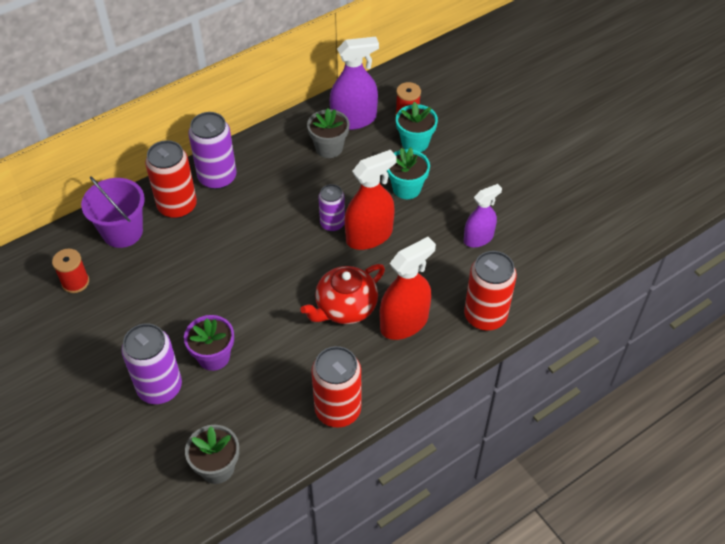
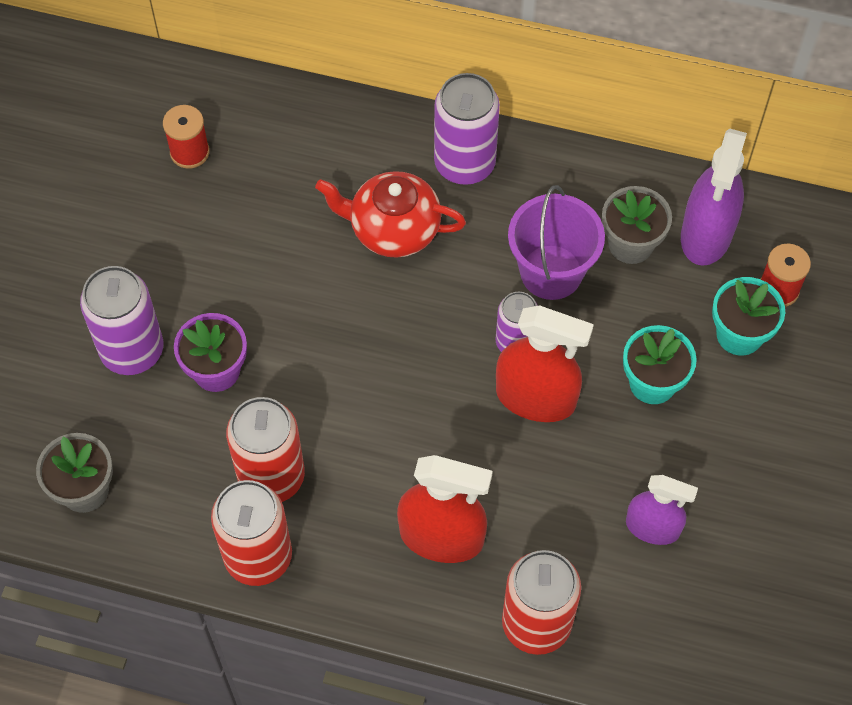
camera: 50 degrees right, 10 degrees up
purple bucket [81,176,145,248] -> purple bucket moved to [508,185,605,300]
red can [145,140,197,219] -> red can moved to [226,397,305,502]
red teapot [300,264,385,324] -> red teapot moved to [315,171,466,258]
purple spray bottle [330,37,379,130] -> purple spray bottle turned 75 degrees clockwise [681,129,747,266]

